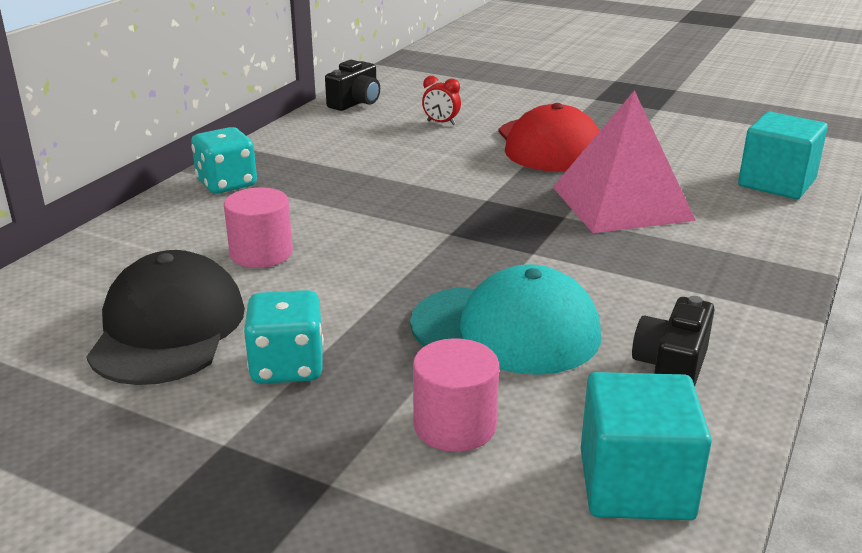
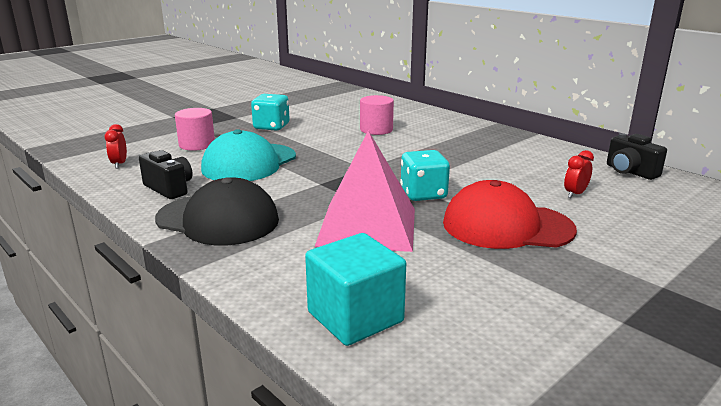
camera: 110 degrees right, 5 degrees down
black cap [86,250,245,385] -> black cap moved to [155,177,279,245]
turquoise dice [191,127,257,194] -> turquoise dice moved to [400,150,450,201]
turquoise cube [580,372,712,520] -> red clock [104,124,127,168]

